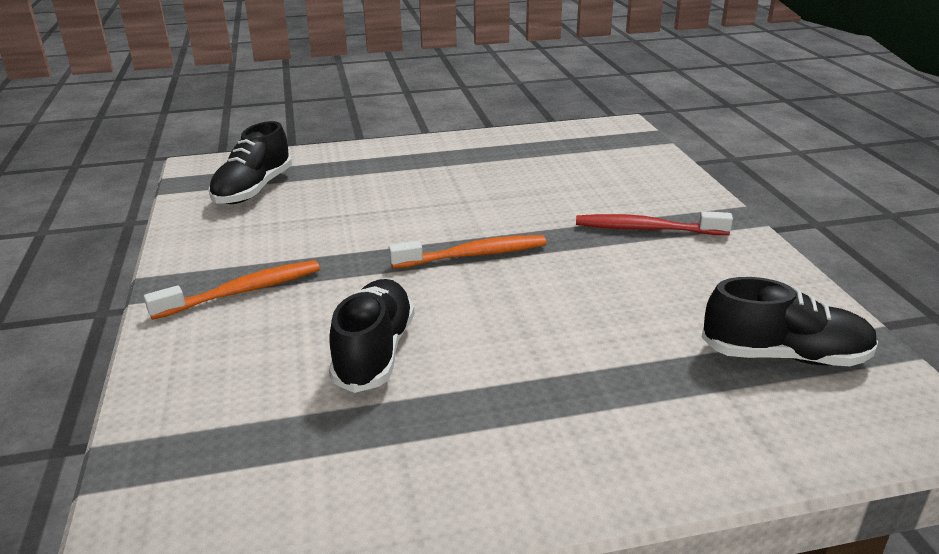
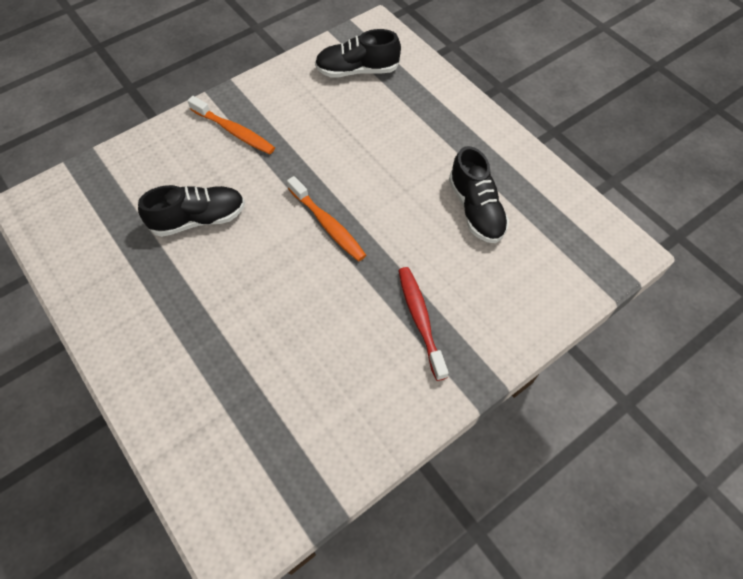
camera: 65 degrees right, 30 degrees up
black shoe [701,277,878,366] -> black shoe moved to [449,146,509,243]

